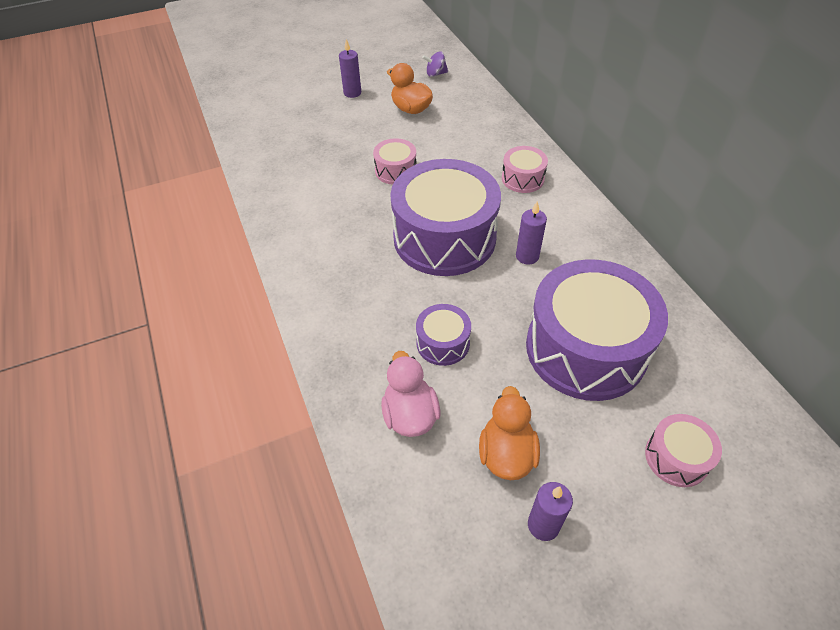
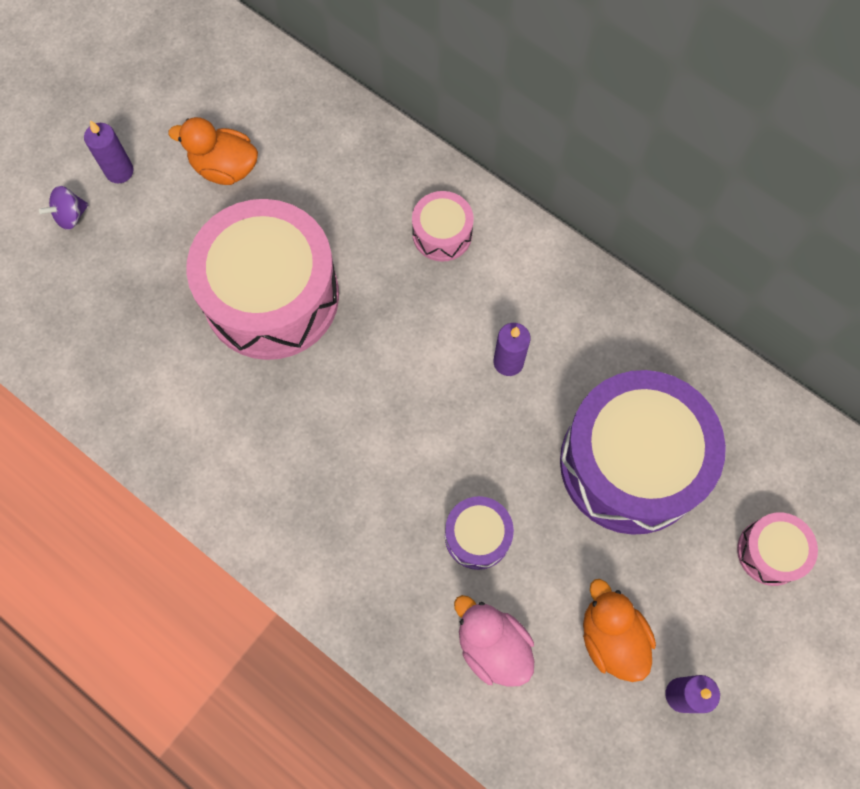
camera: 30 degrees left, 20 degrees up
pink drum [373,138,417,185] -> pink drum [187,199,339,360], size x2.21
purple drum [390,159,501,276] -> none
purple spinning top [422,52,448,77] -> purple spinning top moved to [39,186,89,230]

